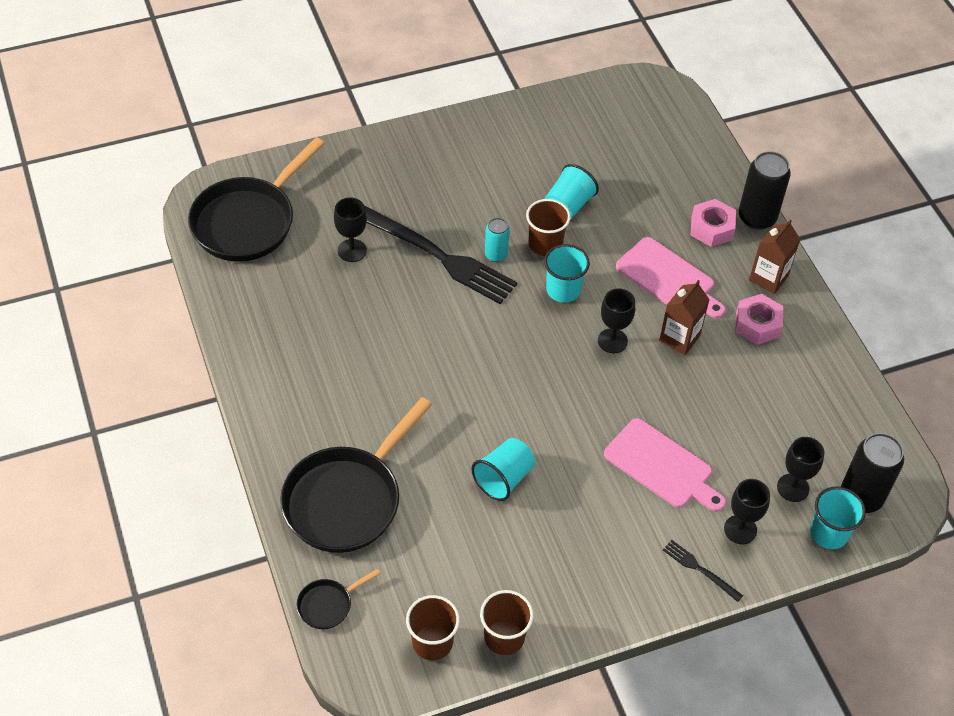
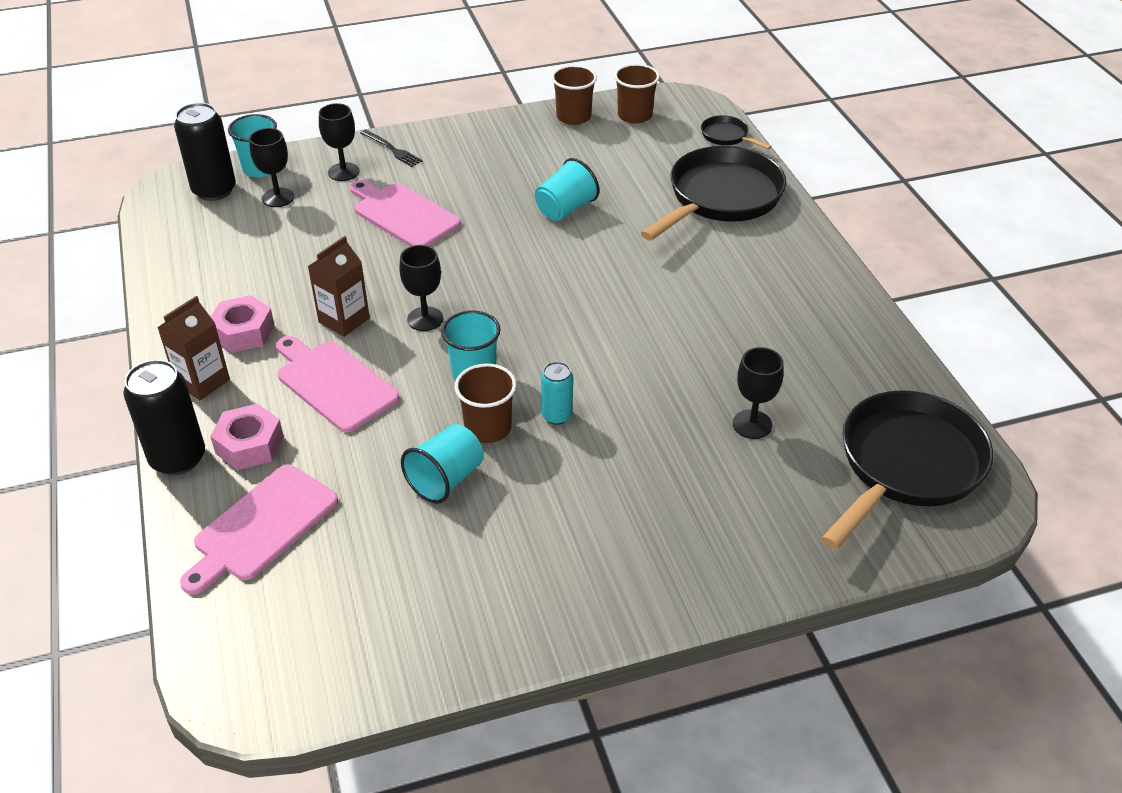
camera: 175 degrees left, 10 degrees down
black pan [297,569,380,629] -> black pan turned 105 degrees counterclockwise [701,115,772,149]
black fork [364,205,517,304] -> none
none -> pink cutting board [180,465,338,595]

